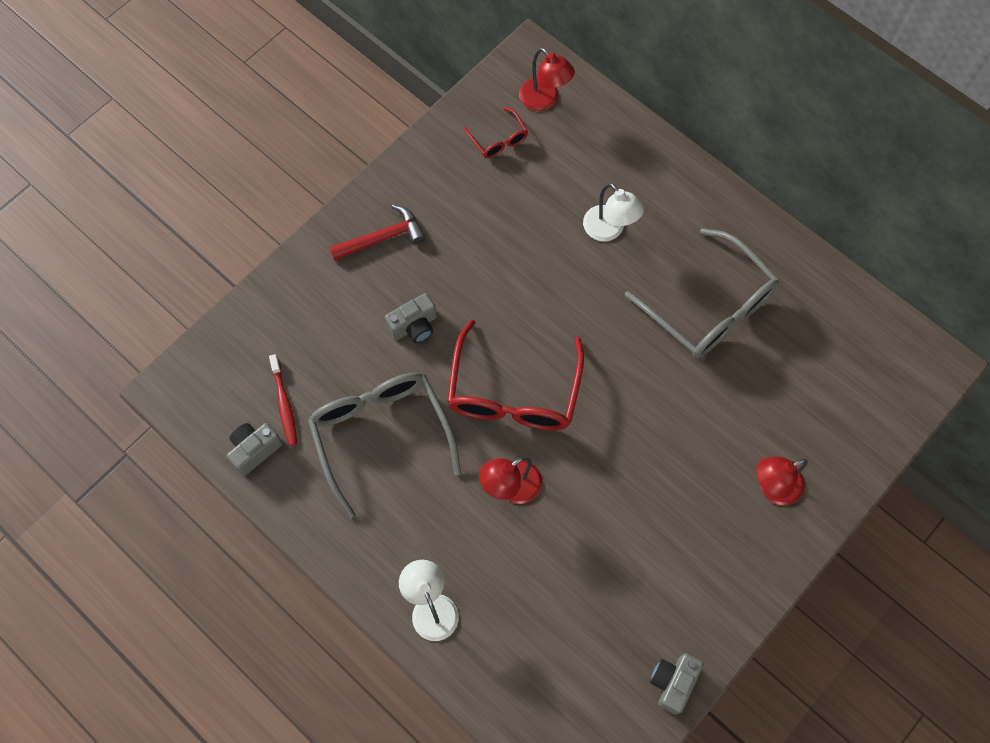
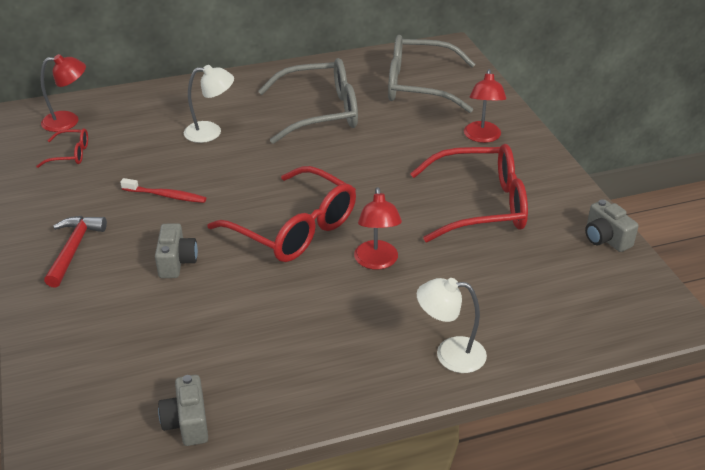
camera: 60 degrees left, 30 degrees down
red toothbrush [269,354,297,446] -> red toothbrush moved to [120,178,206,203]
grey glasses [308,373,461,518] -> grey glasses moved to [388,35,475,113]
none -> red glasses [410,144,528,242]

